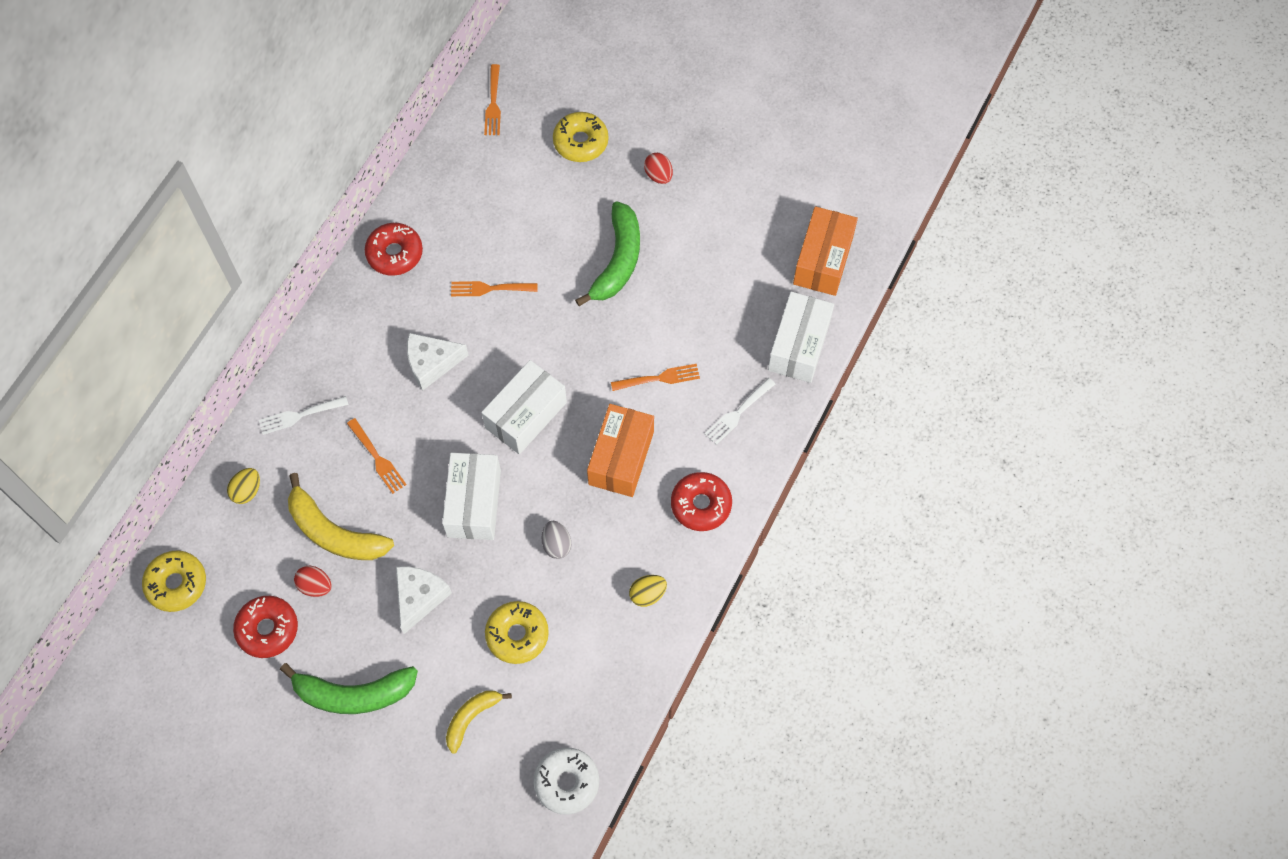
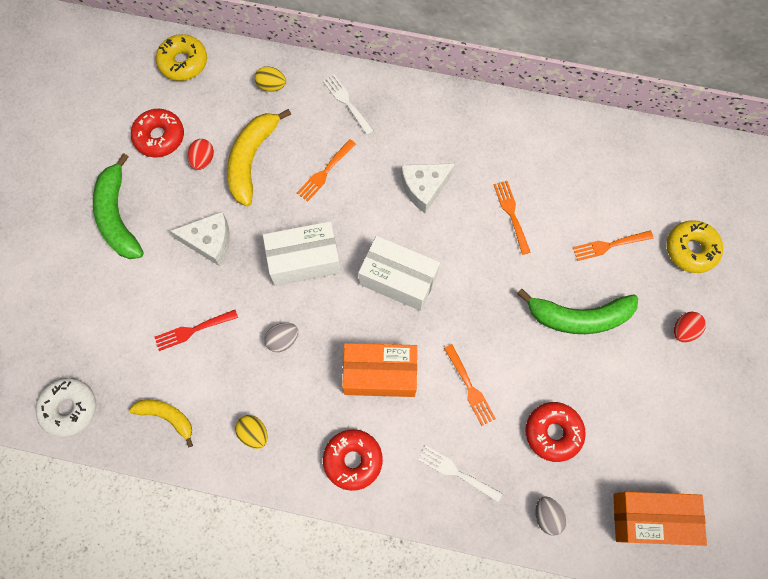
camera: 75 degrees right, 5 degrees up
red donut [365,223,423,276] -> red donut moved to [525,402,586,462]
white cheese [407,333,469,391] -> white cheese turned 90 degrees counterclockwise [401,163,455,213]
yellow banana [446,691,512,754] -> yellow banana moved to [129,400,193,447]
orange fork [484,64,501,135] -> orange fork moved to [573,231,654,261]
yellow donut [485,601,549,664] -> red fork [155,310,238,351]
white box [768,292,834,383] -> grey egg [535,496,567,536]

